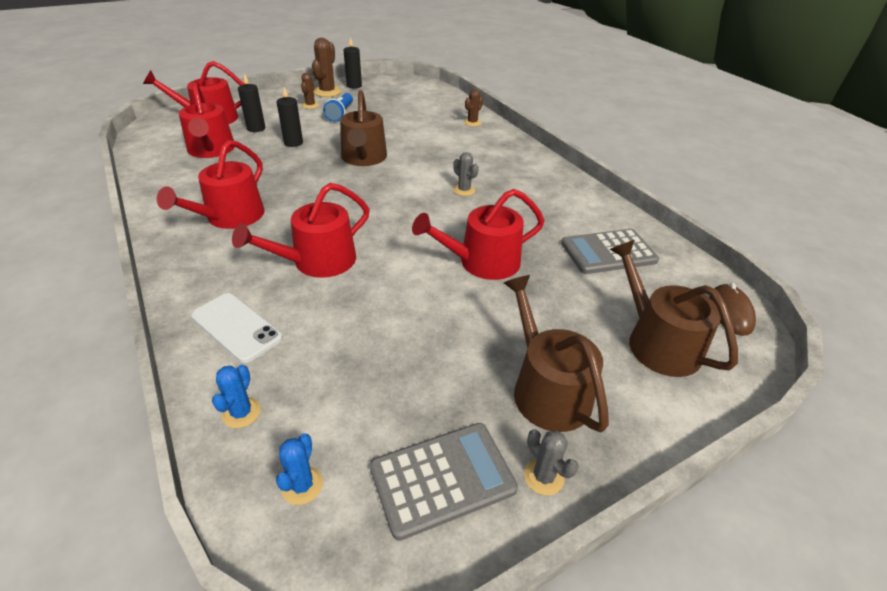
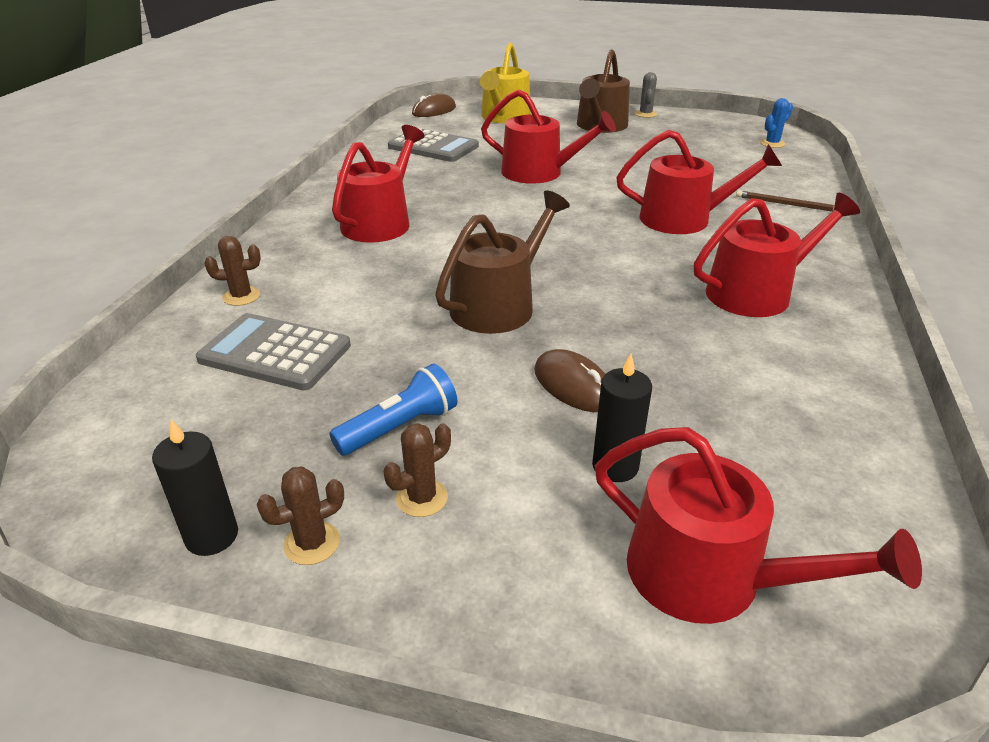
camera: 135 degrees left, 5 degrees down
red watering can [179,82,235,158] -> red watering can moved to [332,125,425,243]
white phone [191,293,283,363] -> brown pencil [736,190,835,212]
blue cactus [212,365,261,428] -> none
black candle [277,87,303,147] -> brown mouse [534,349,605,412]
brown cactus [312,38,341,97] -> brown cactus [257,466,344,565], size x0.60
grey calculator [370,423,518,541] -> grey calculator moved to [196,313,351,391]
grey cactus [453,152,479,196] -> none
brown watering can [610,240,738,377] -> yellow watering can [480,42,531,123]

